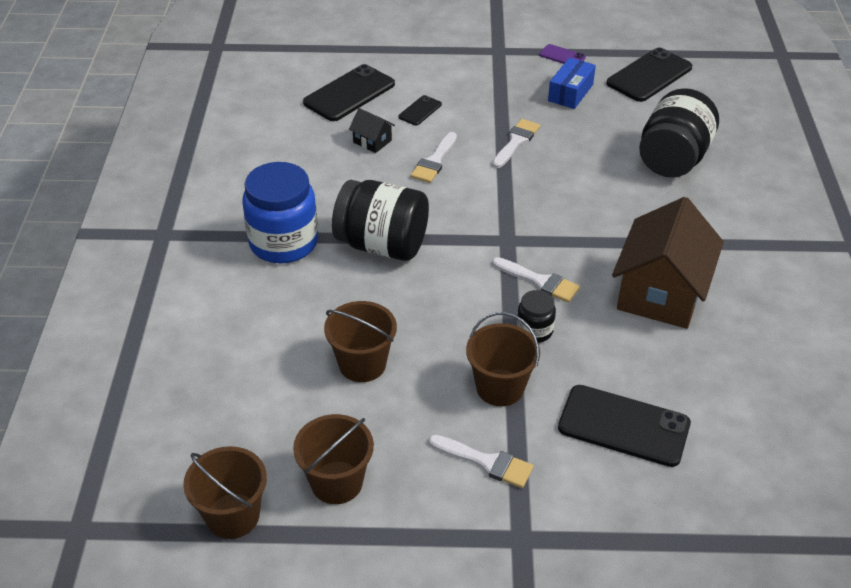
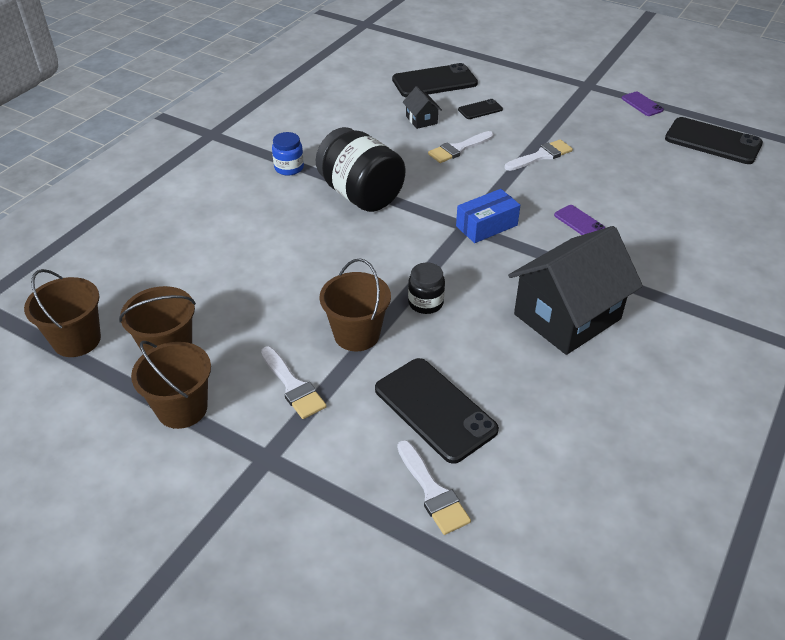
camera: 30 degrees right, 0 degrees up
blue jar [242,162,318,263] -> blue jar [272,132,304,176], size x0.49
brown bucket [324,301,397,382] -> brown bucket moved to [131,341,211,429]
white brush [492,257,580,303] -> white brush moved to [397,440,471,535]
blue box [548,57,596,109] -> blue box moved to [456,189,520,243]
black phone [607,48,692,102] -> black phone turned 45 degrees clockwise [665,117,763,164]
brown house [612,197,724,329] -> black house [508,226,643,355]
black jar [639,88,719,178] -> none
none -> purple phone [554,205,605,235]

